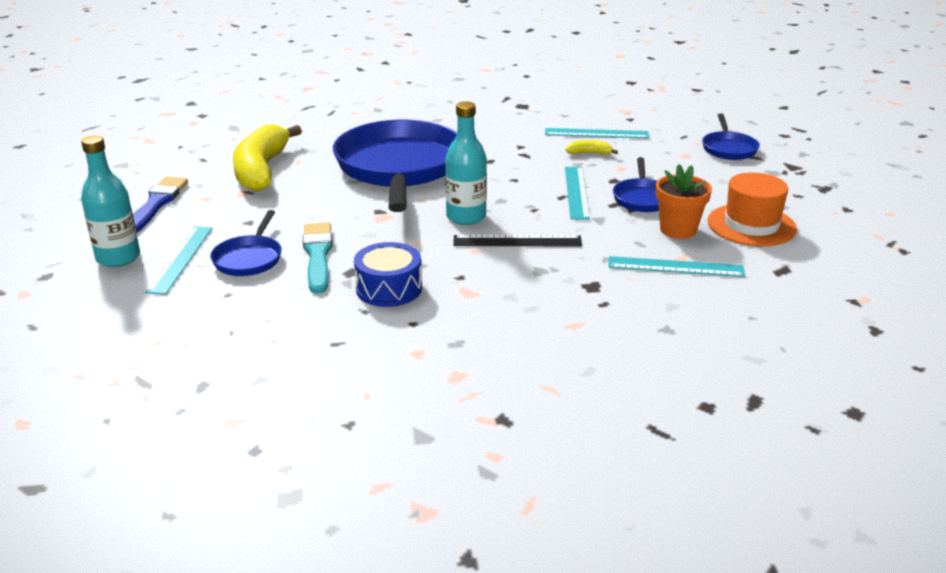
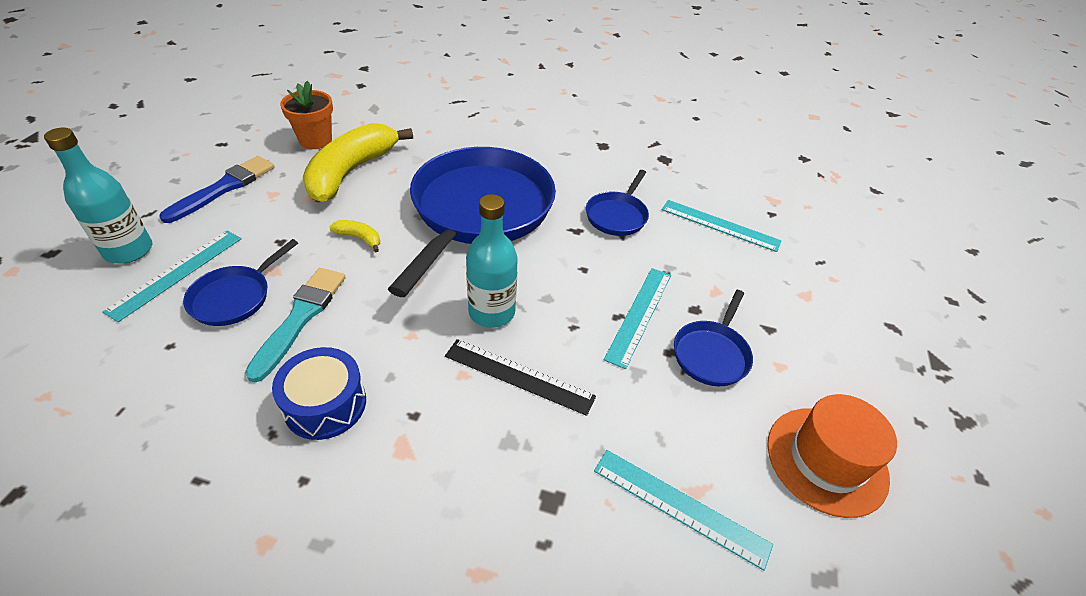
camera: 20 degrees right, 15 degrees up
yellow banana [566,140,618,154] -> yellow banana moved to [329,220,380,252]
orange flower pot [656,164,712,239] -> orange flower pot moved to [280,81,333,149]
blue pan [702,113,760,160] -> blue pan moved to [586,170,649,236]

